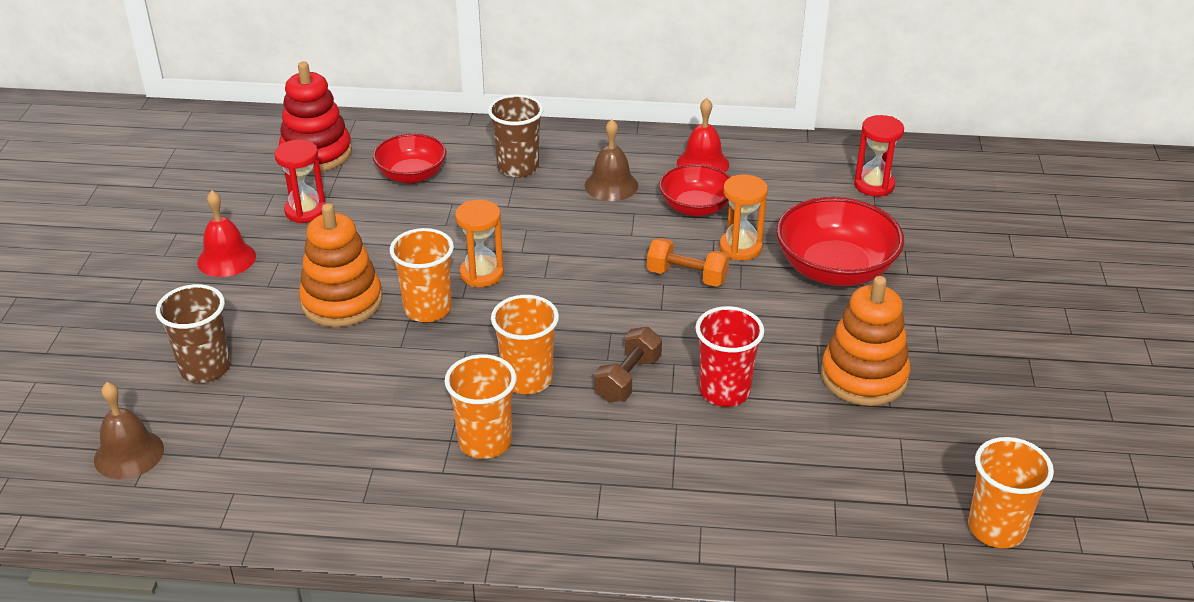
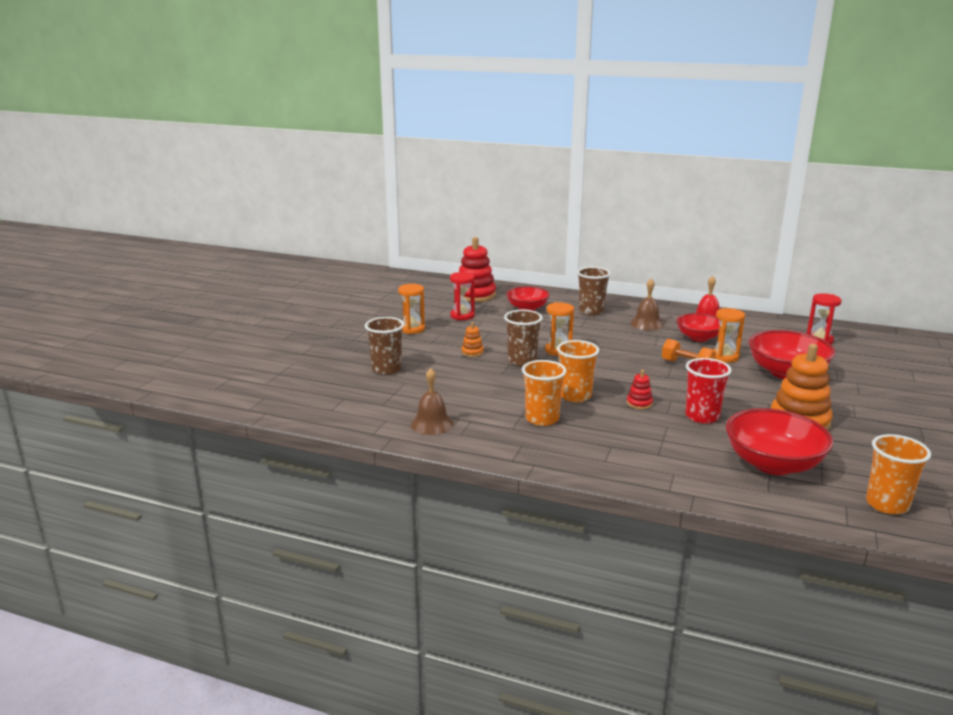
camera: 15 degrees right, 15 degrees down
brown bell [94,382,164,479] -> brown bell moved to [411,368,454,435]
red bell [197,191,256,277] -> orange hourglass [398,284,425,334]
orange stacking toy [299,203,382,327] -> orange stacking toy [461,322,484,357], size x0.46
orange cup [390,228,454,322] -> brown cup [504,310,543,366]
brown dumbbell [594,327,662,402] -> red stacking toy [627,370,653,409]
none -> red bowl [726,408,833,475]

